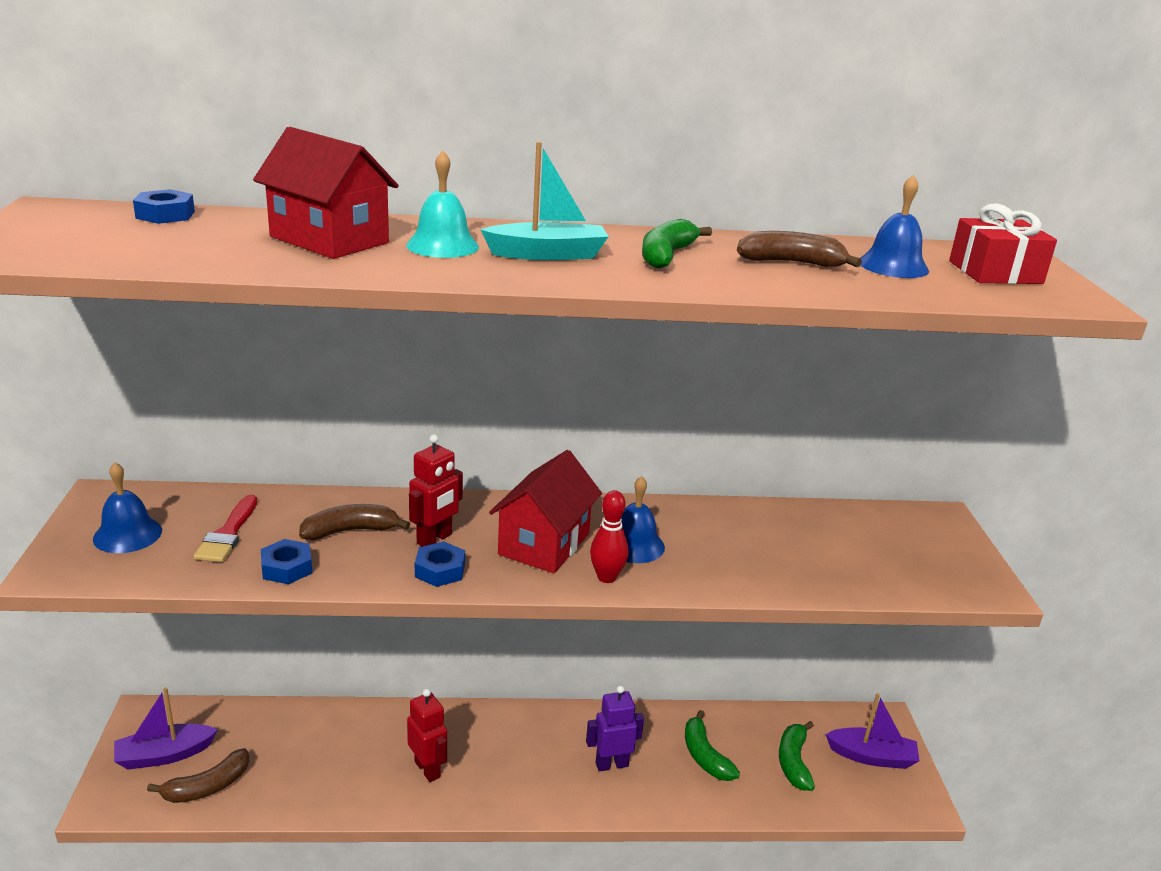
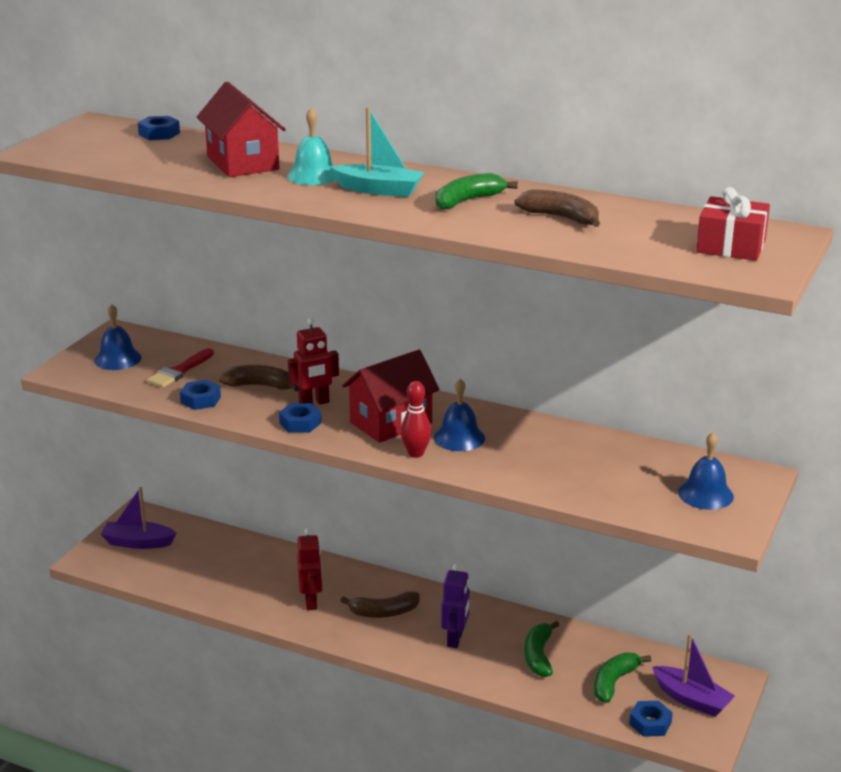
camera: 30 degrees right, 0 degrees up
brown banana [147,748,250,803] -> brown banana moved to [340,591,420,618]
purple robot [586,685,644,772] -> purple robot turned 90 degrees clockwise [441,564,470,648]
blue bell [860,175,929,278] -> blue bell moved to [678,432,734,510]
none -> blue nut [629,701,673,737]

